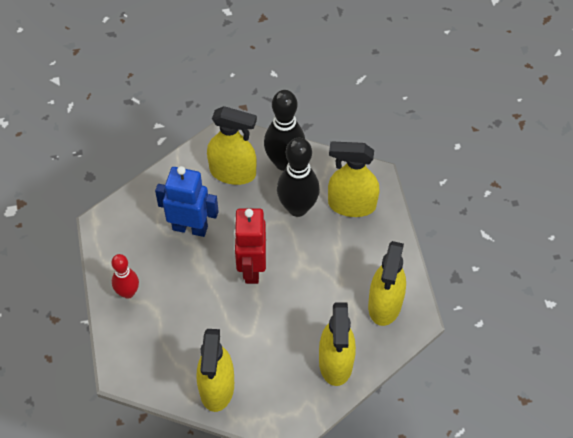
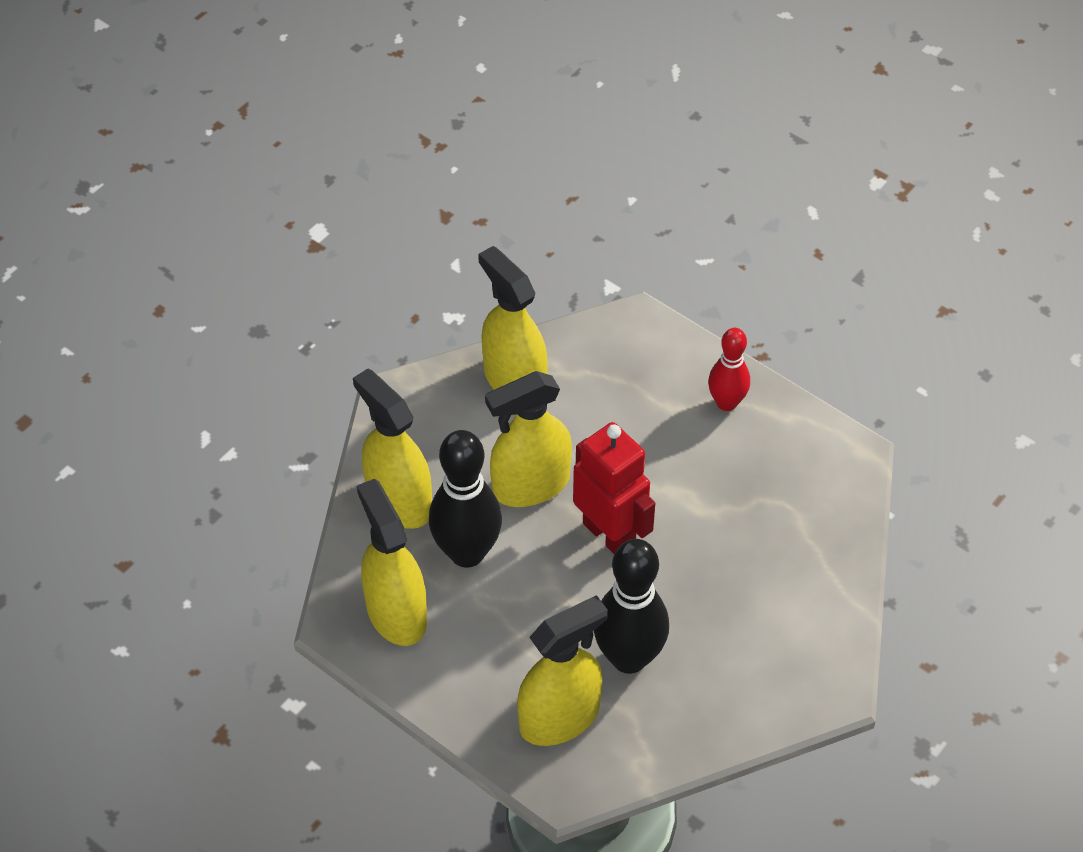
camera: 140 degrees right, 5 degrees down
blue robot [155,166,219,237] -> none
yellow spray bottle [207,106,257,185] -> yellow spray bottle moved to [485,371,572,507]
black bowling pin [264,90,305,171] -> black bowling pin moved to [429,430,502,568]

